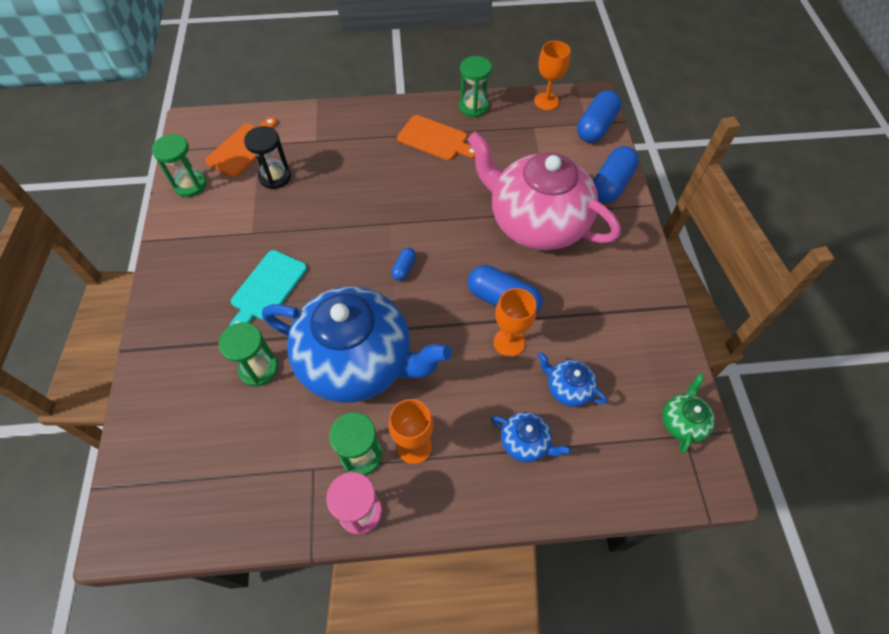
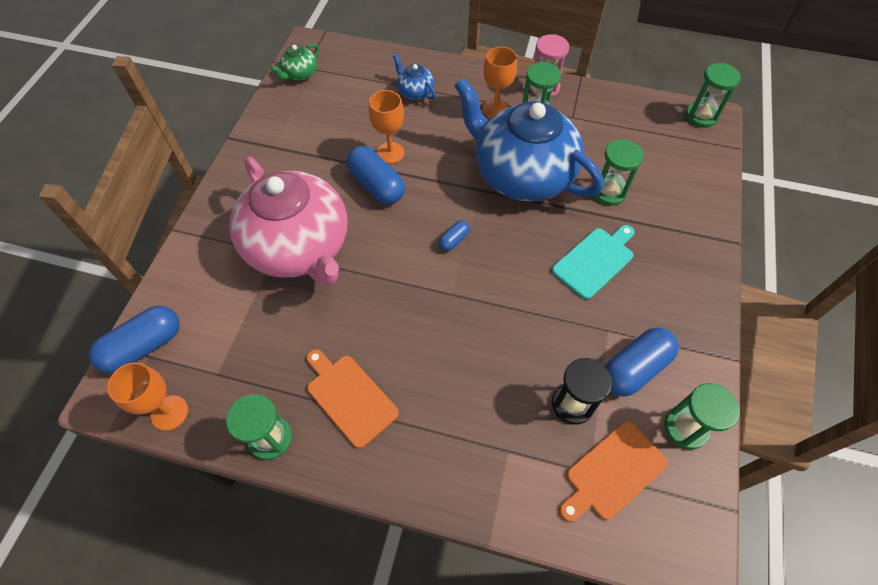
camera: 160 degrees left, 0 degrees up
blue teapot [538,352,607,407] -> none
blue capsule [593,146,639,203] -> blue capsule moved to [605,327,679,397]
none -> green hourglass [685,63,741,128]

